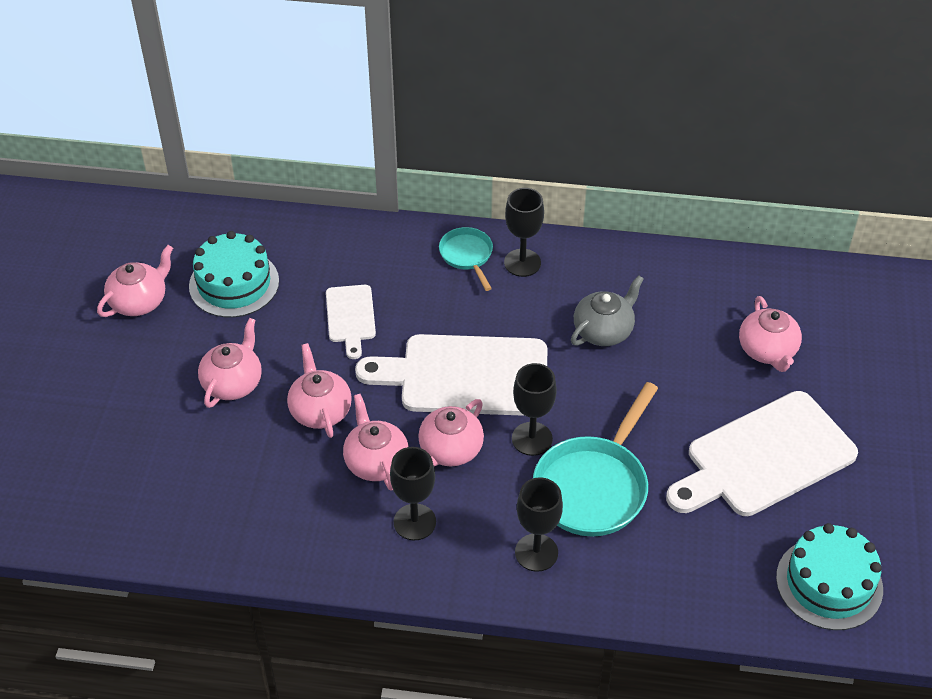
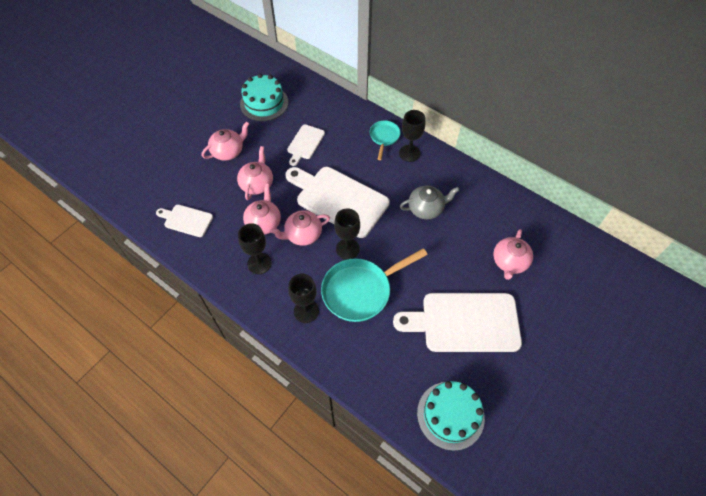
camera: 30 degrees right, 10 degrees up
pink teapot [97,245,173,317] -> none
none -> white cutting board [156,205,213,237]

